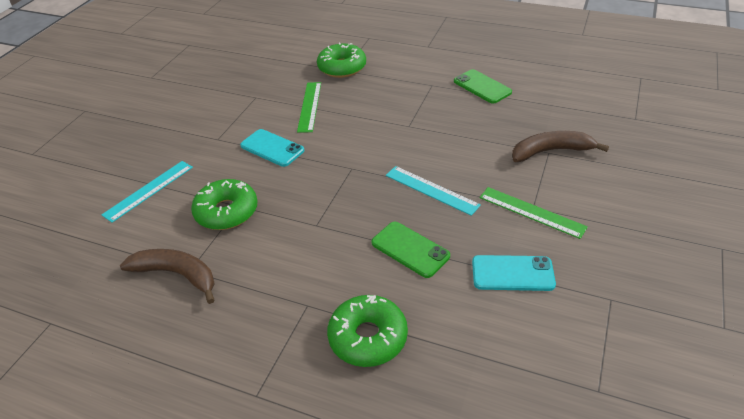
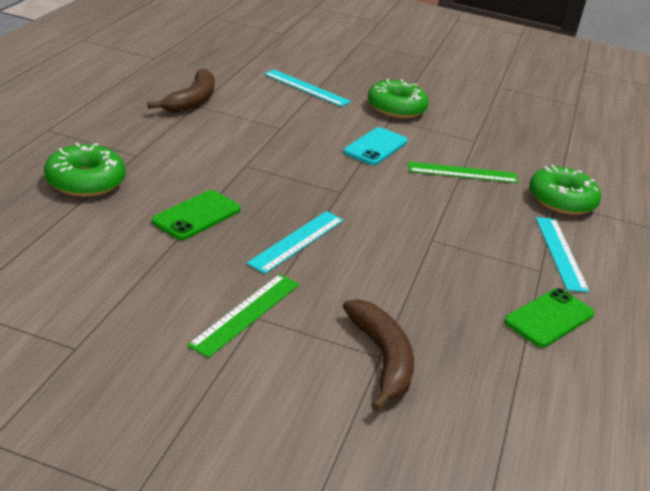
camera: 80 degrees right, 10 degrees down
green donut [191,179,257,230] -> green donut moved to [368,79,429,119]
turquoise phone [472,255,556,291] -> none
none -> turquoise ruler [536,217,590,292]

